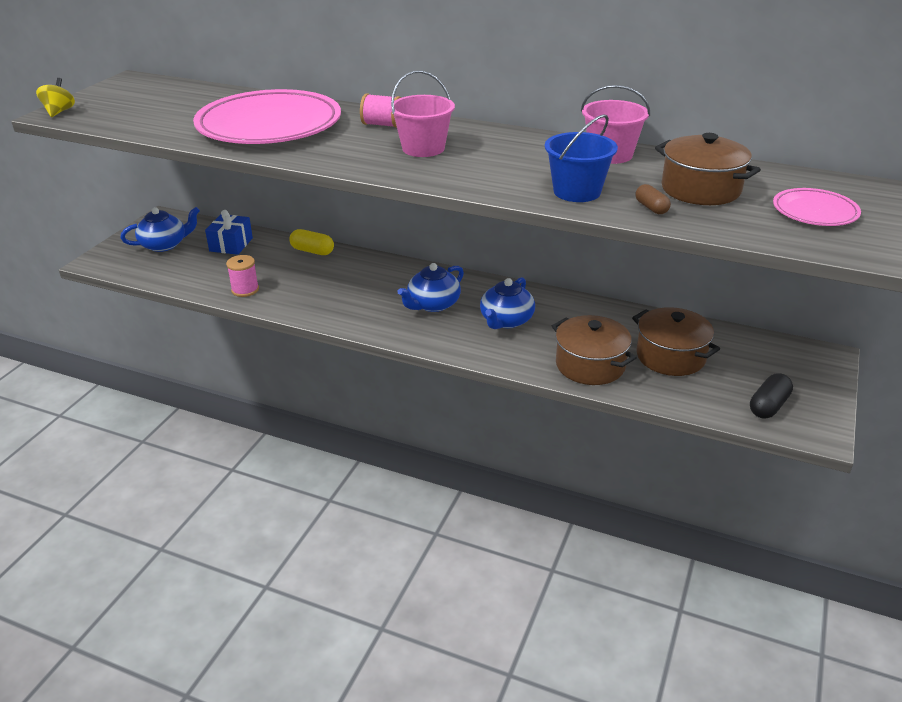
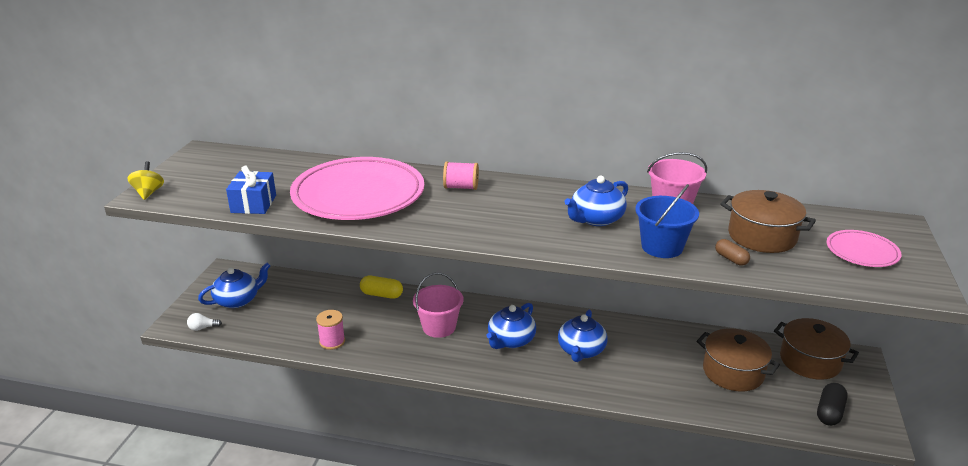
camera: 10 degrees left, 5 degrees down
blue gift [205,210,253,255] -> blue gift moved to [226,166,276,214]
pink bucket [390,70,455,157] -> pink bucket moved to [413,273,463,338]
brown pot [552,315,637,385] -> brown pot moved to [774,318,859,380]
none -> white light bulb [187,313,222,331]
none -> blue teapot [565,176,628,226]

